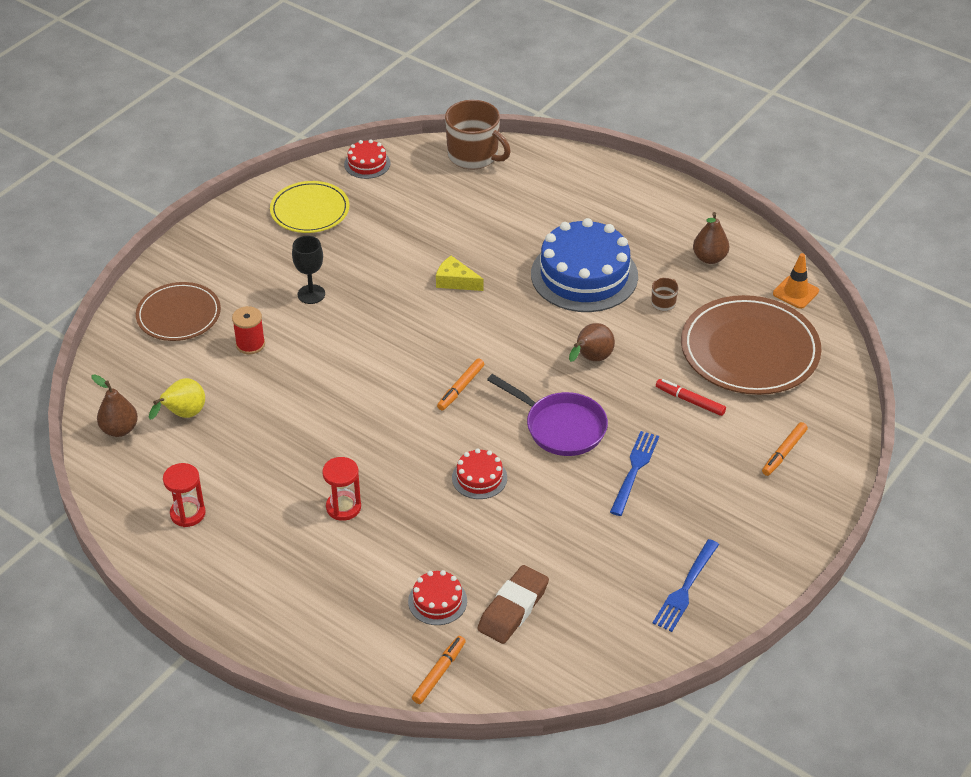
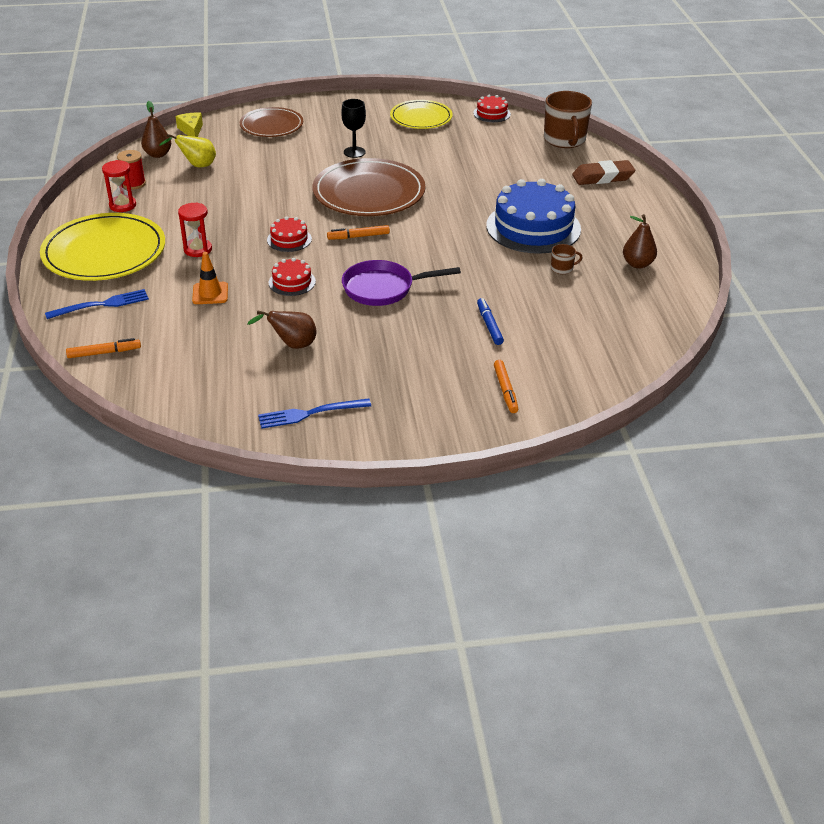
camera: 45 degrees right, 5 degrees down
red spool [232,306,265,354] -> red spool moved to [117,150,146,190]
red cake [408,570,467,625] -> red cake moved to [267,216,312,252]
yellow cheese [436,256,484,291] -> yellow cheese moved to [176,112,203,137]
brown eraser [477,565,549,644] -> brown eraser moved to [572,160,635,185]
purple pan [487,374,608,456] -> purple pan turned 90 degrees clockwise [342,260,461,306]
brown pear [569,323,615,362] -> brown pear moved to [247,311,317,349]
blue fork [610,431,659,516] -> blue fork moved to [45,289,149,319]
red marker [656,379,726,416] -> blue marker [477,298,504,345]
brown plate [681,295,822,395] -> brown plate moved to [313,158,425,216]
orange marker [762,422,808,476] -> orange marker turned 90 degrees counterclockwise [494,360,518,413]
orange traffic cone [773,253,819,309] -> orange traffic cone moved to [192,252,228,304]
none -> yellow plate [40,213,165,281]

